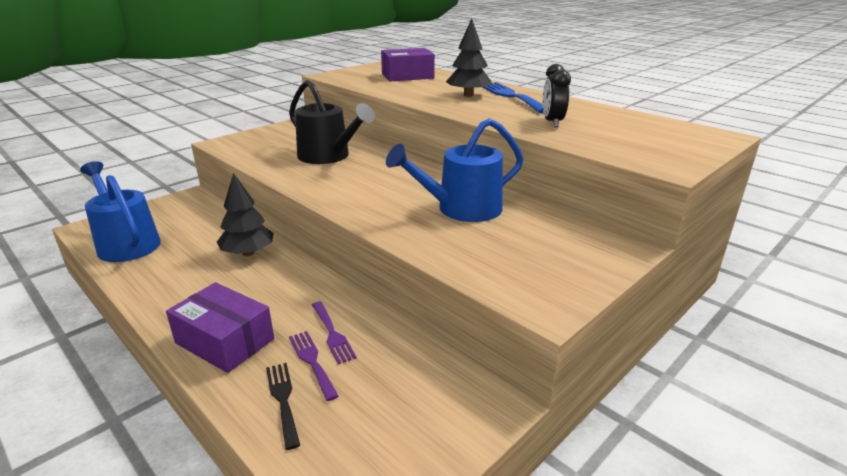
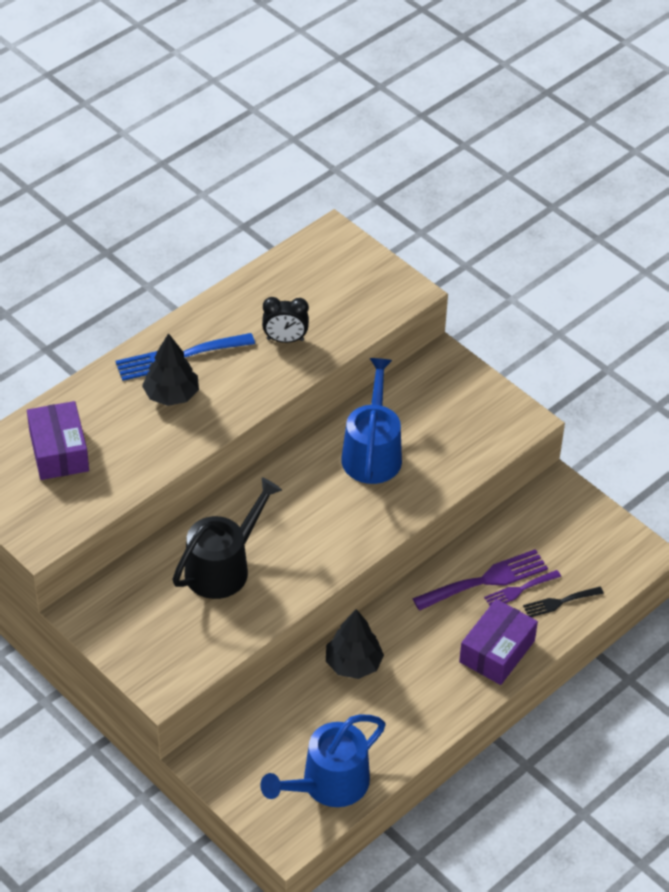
camera: 90 degrees left, 20 degrees up
purple fork [312,301,357,364] -> purple fork [412,549,548,611], size x1.73
blue watering can [386,118,523,222] -> blue watering can turned 150 degrees counterclockwise [341,358,402,484]

